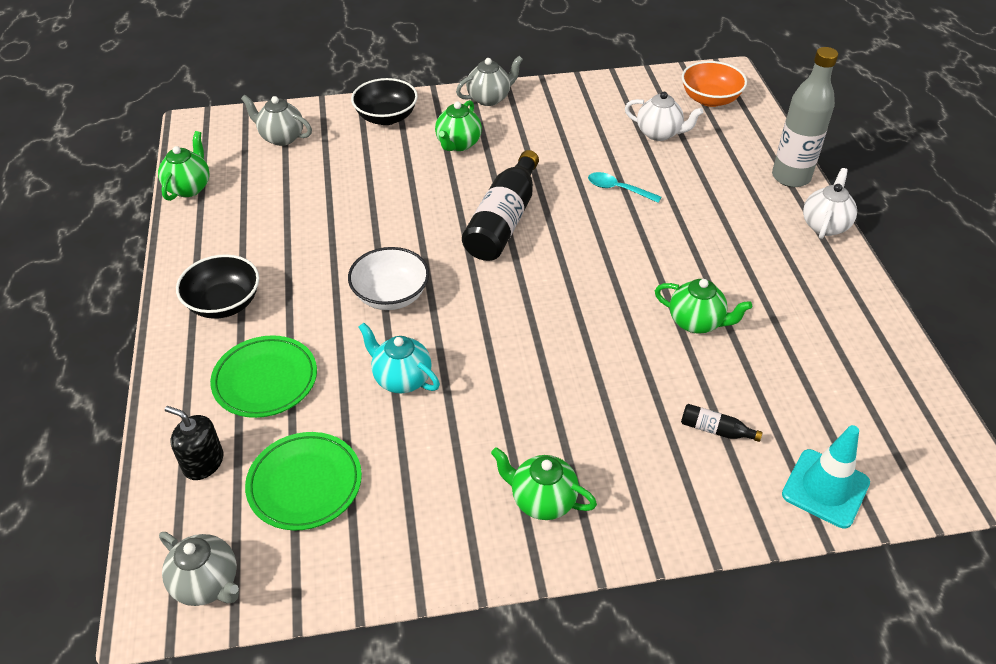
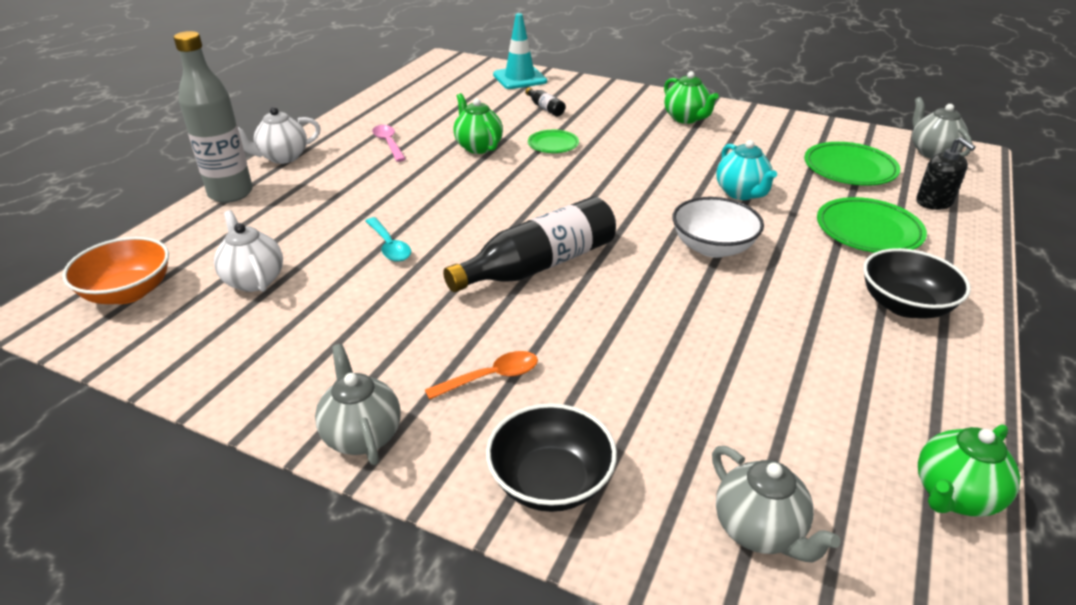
camera: 145 degrees left, 10 degrees down
green teapot [435,100,482,151] -> orange spoon [425,351,538,400]
grey teapot [456,56,523,106] -> grey teapot turned 60 degrees clockwise [315,344,401,465]
none -> pink spoon [372,125,406,162]
none -> green plate [528,130,579,153]

